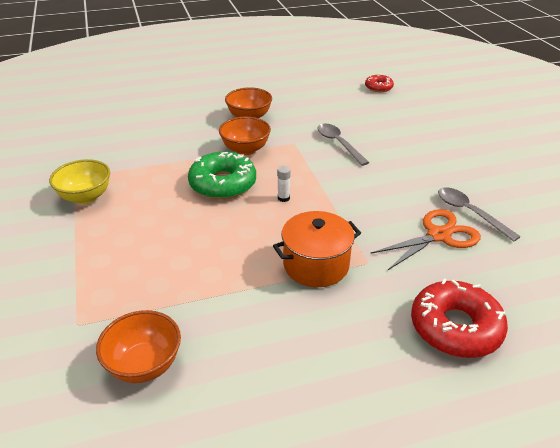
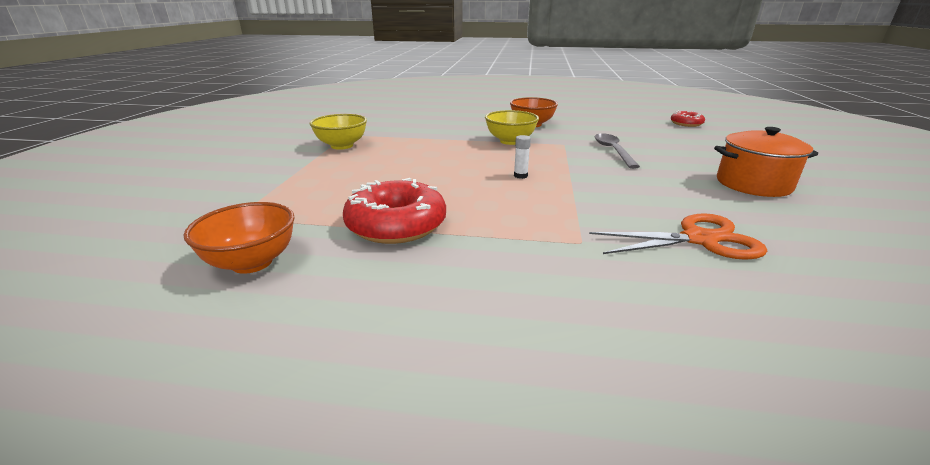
camera: 25 degrees right, 10 degrees down
green donut [188,151,256,199] -> none
orange bowl [219,117,271,155] -> yellow bowl [485,110,539,145]
orange pot [273,211,361,287] -> orange pot moved to [714,127,818,197]
red donut [411,278,508,358] -> red donut moved to [343,178,446,244]
grey spoon [438,187,521,242] -> none

